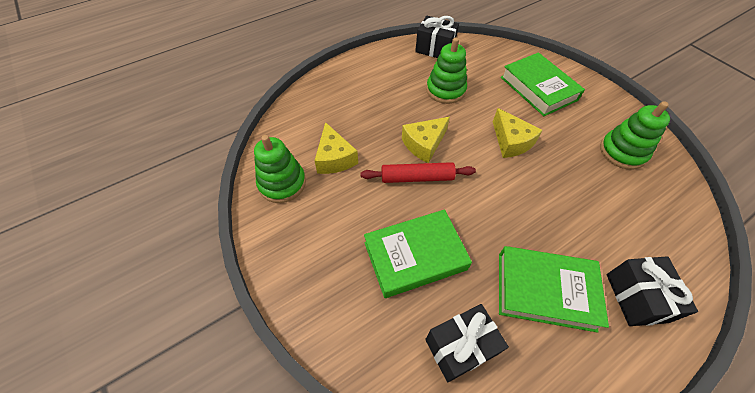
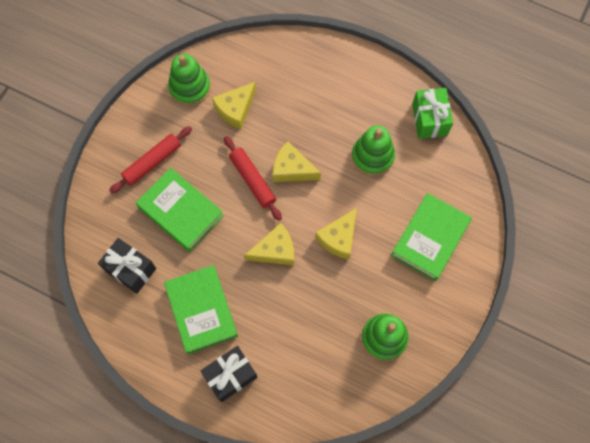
camera: 60 degrees right, 15 degrees up
black gift [415,16,459,58] -> green gift [412,88,453,139]
none -> red rolling pin [109,126,192,194]
none -> yellow cheese [244,223,294,265]

